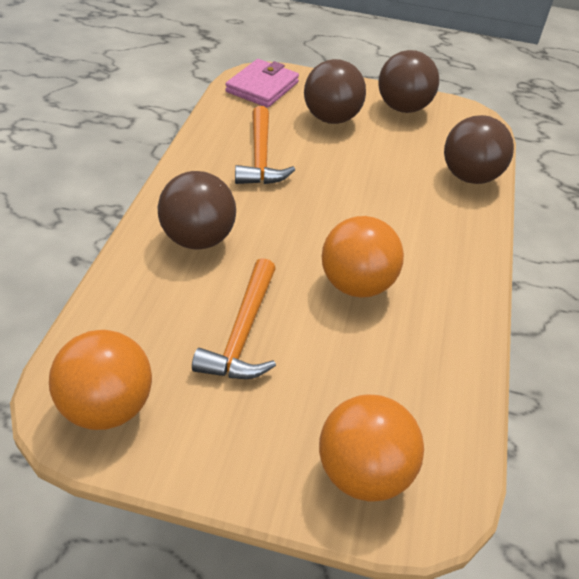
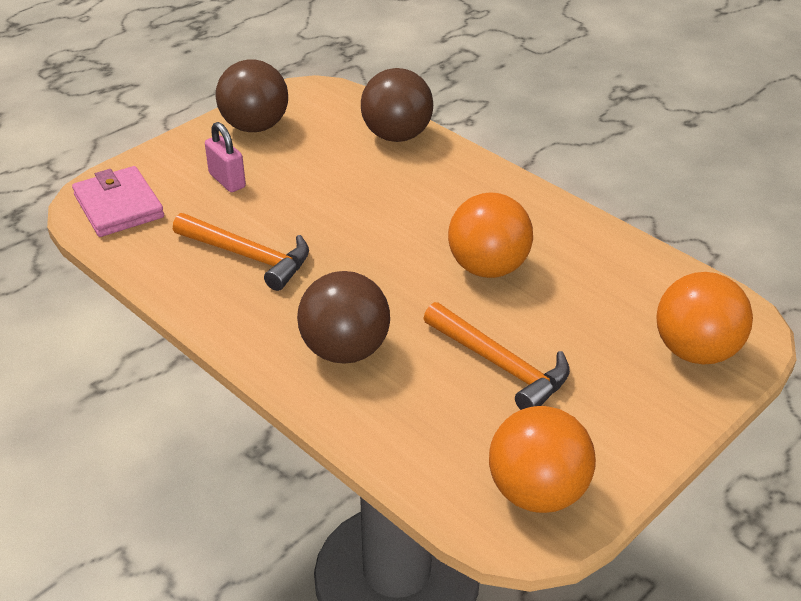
camera: 55 degrees left, 5 degrees down
brown ball [304,59,366,124] -> pink padlock [205,122,246,192]

